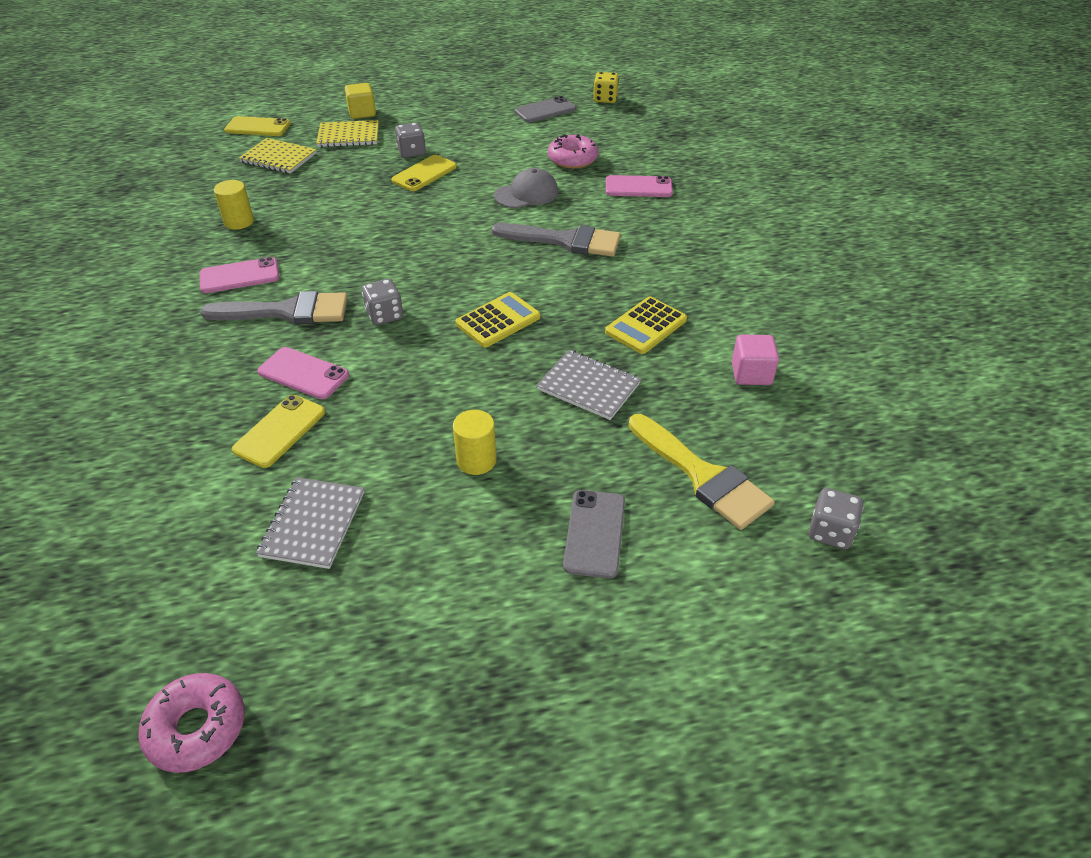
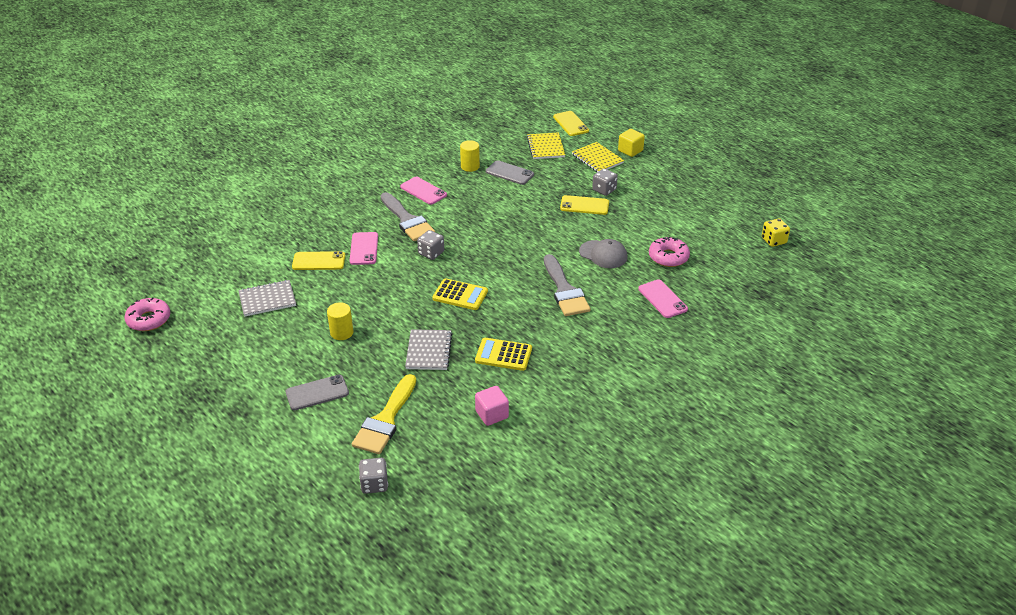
camera: 60 degrees right, 5 degrees down
grey phone [515,96,576,122] -> grey phone moved to [486,160,534,185]

